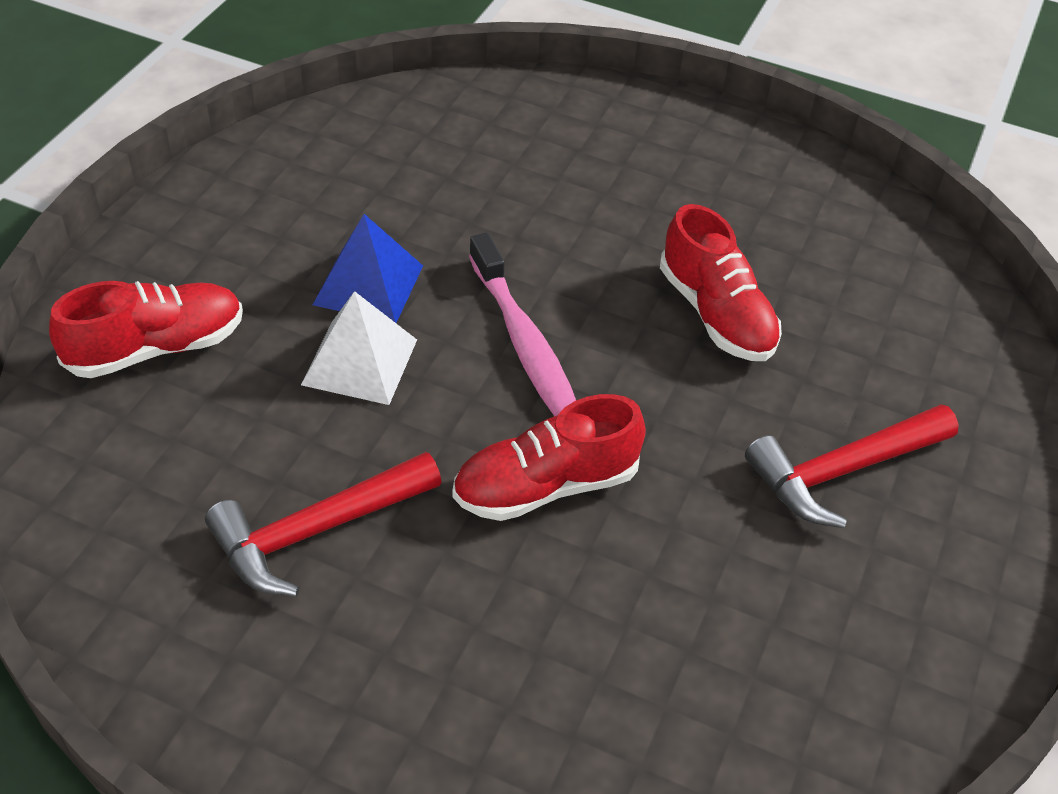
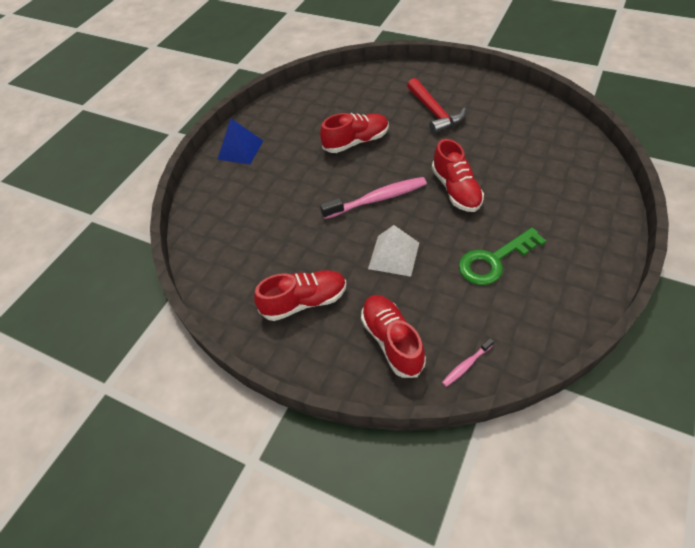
camera: 80 degrees left, 5 degrees up
red hammer [205,452,442,596] -> green key [459,228,546,285]
blue pyramid [313,214,423,323] -> blue pyramid moved to [217,119,263,164]
none -> red shoe [254,270,346,321]
none -> pink toothbrush [442,338,494,387]

